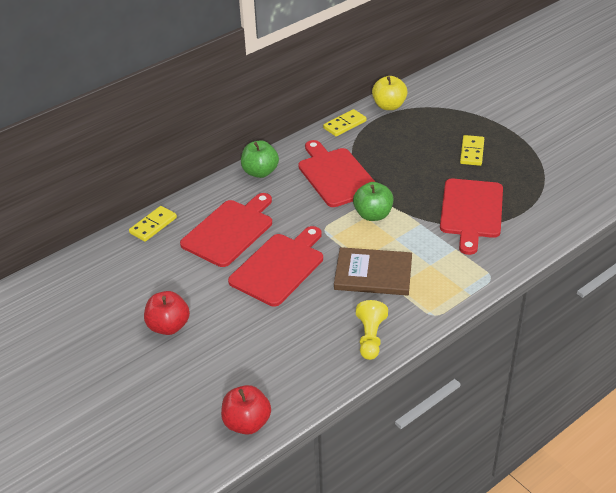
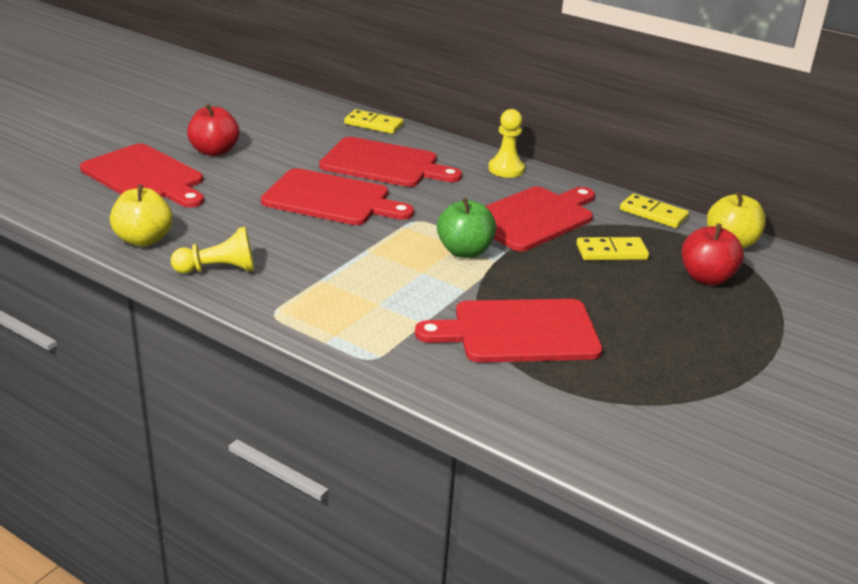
camera: 70 degrees right, 10 degrees down
red apple [221,385,271,435] -> red apple moved to [681,223,744,285]
green apple [241,140,279,178] -> yellow pawn [488,109,525,178]
brown book [334,247,412,295] -> none
yellow domino [460,135,484,166] -> yellow domino moved to [576,237,649,260]
none -> red cutting board [80,144,204,208]
none -> yellow apple [110,185,173,247]

